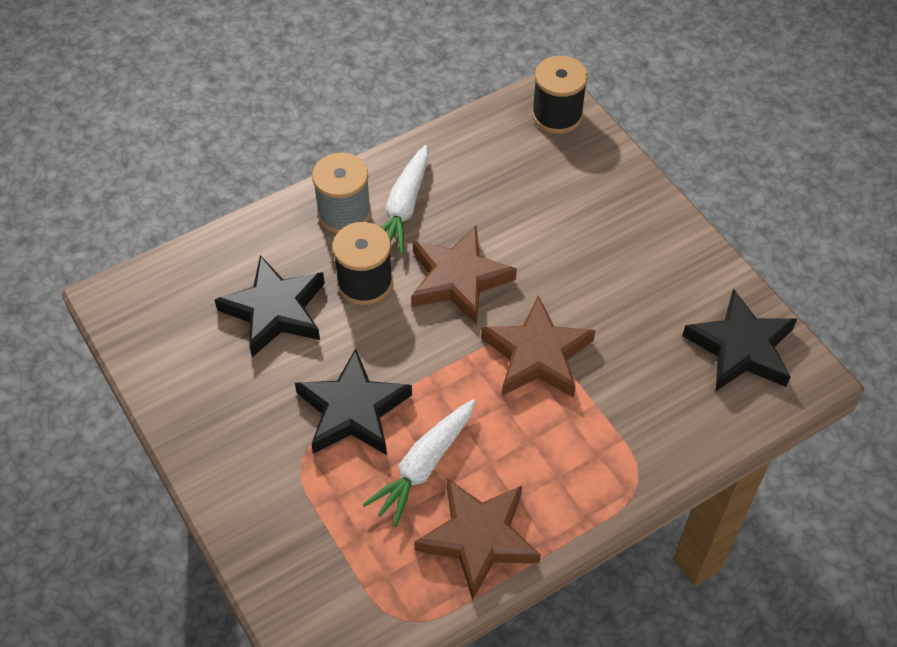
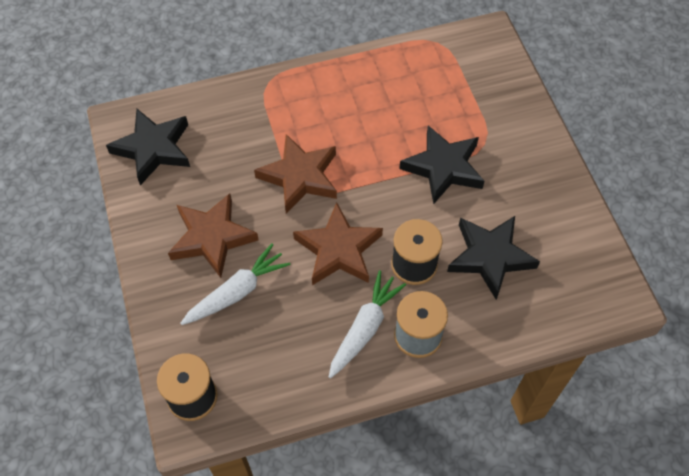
camera: 165 degrees left, 5 degrees up
white carrot [363,399,475,527] -> white carrot moved to [180,244,290,325]
brown star [414,478,541,600] -> brown star moved to [168,193,258,278]

